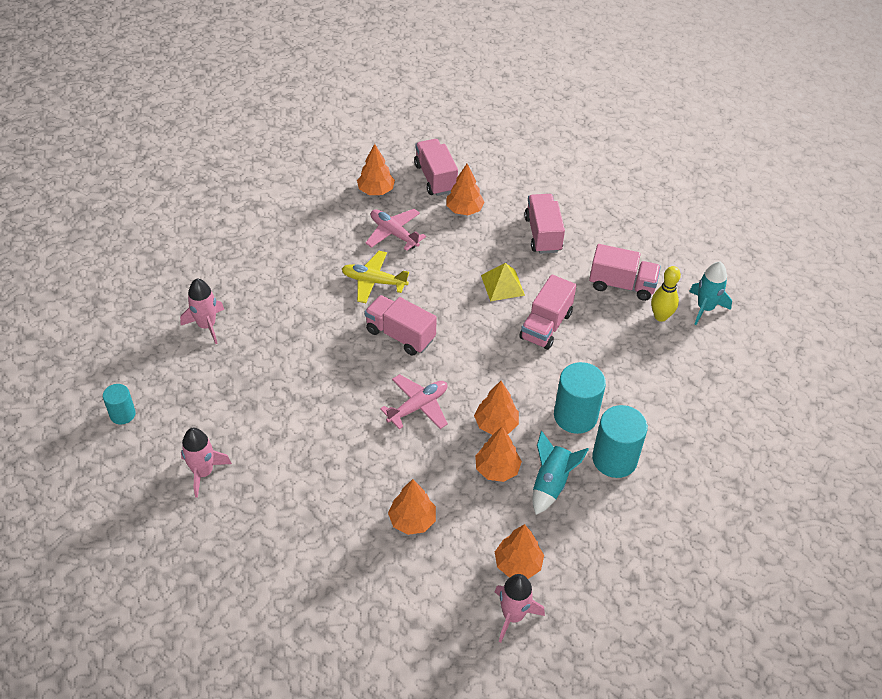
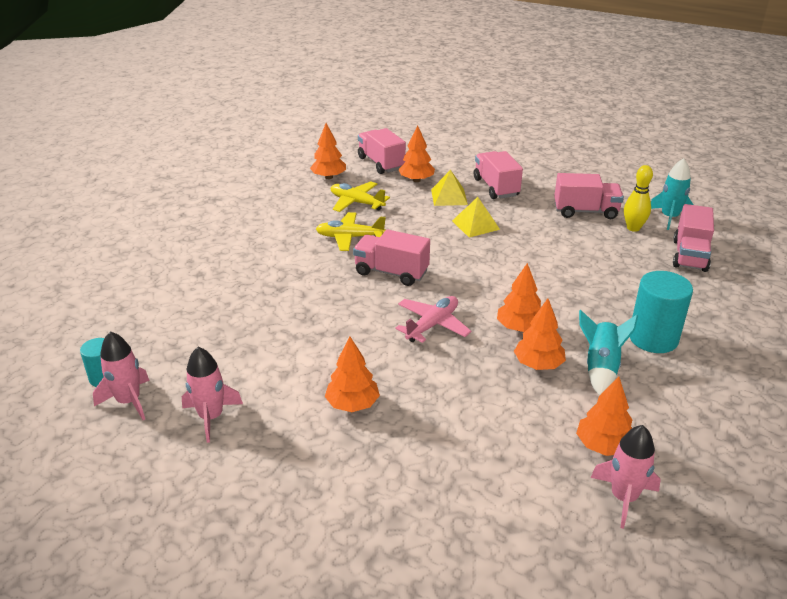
camera: 10 degrees left, 15 degrees down
pink rocket [180,279,224,344] -> pink rocket moved to [93,331,150,420]
pink plane [365,209,426,251] -> yellow plane [331,181,390,212]
orange tree [388,479,436,535] -> orange tree moved to [325,337,380,412]
pink truck [520,274,576,350] -> pink truck moved to [673,204,714,272]
turquoise cylinder [554,362,606,434] -> none
none -> yellow pyramid [431,170,468,206]

